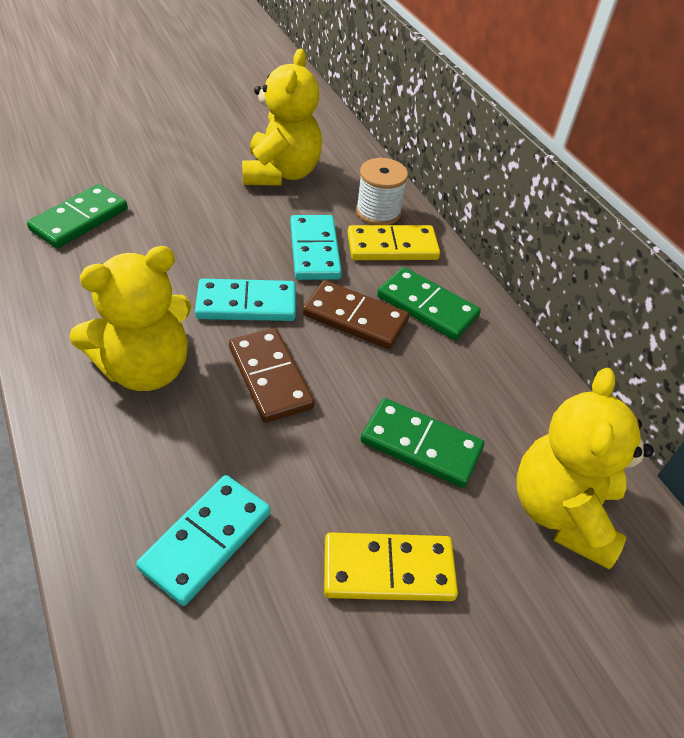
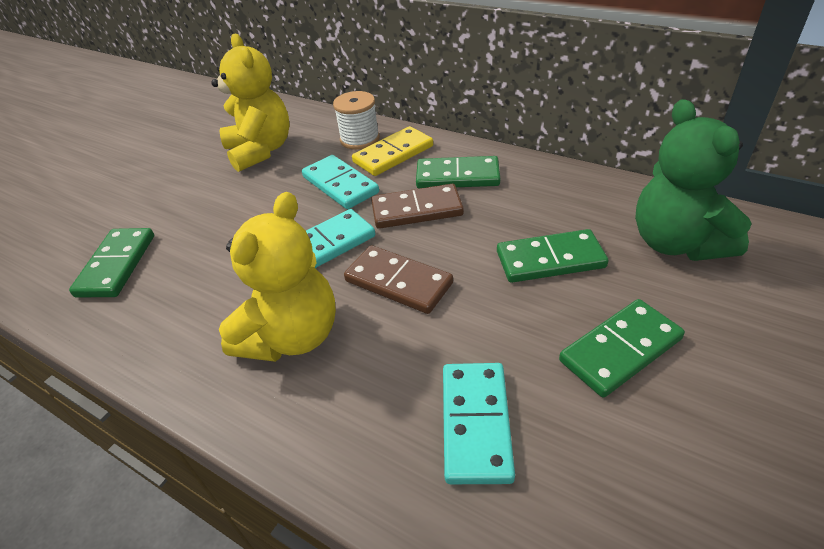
camera: 25 degrees left, 5 degrees down
yellow domino [324,532,458,601] -> green domino [559,299,685,398]
yellow teddy bear [516,368,654,569] -> green teddy bear [635,99,752,261]

